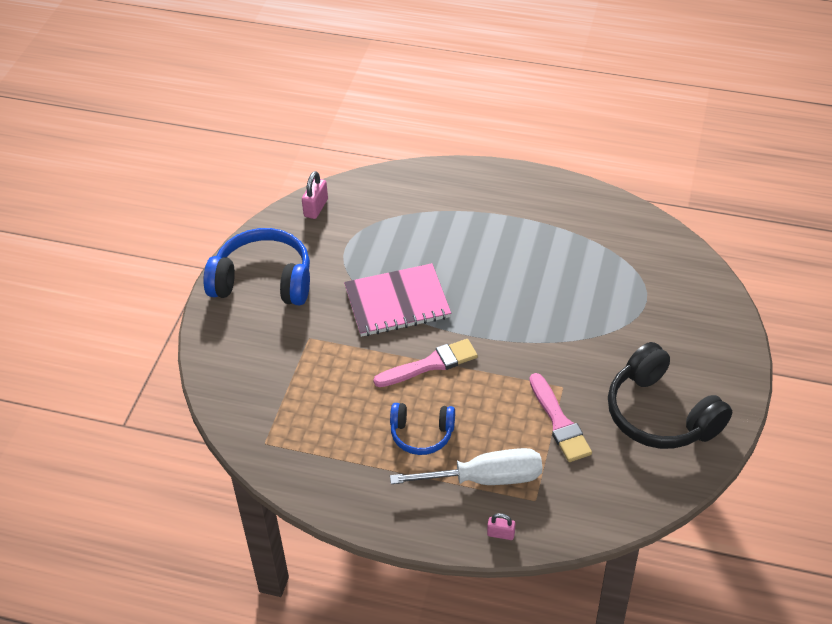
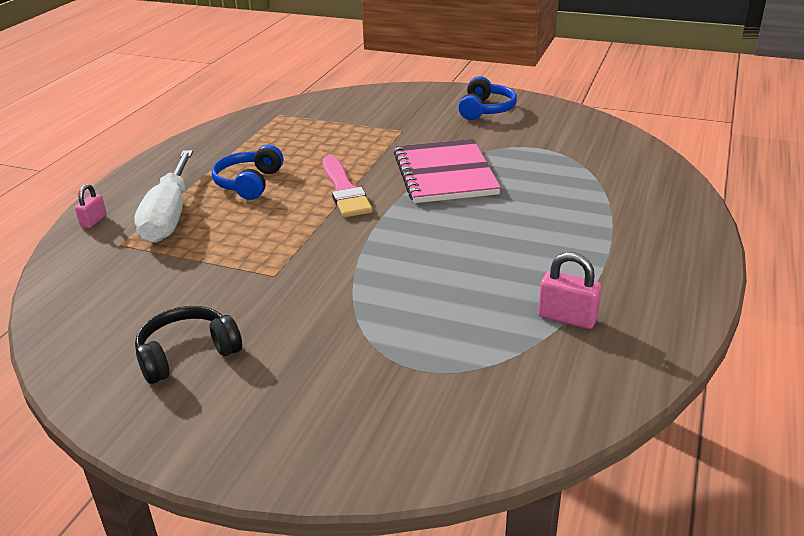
camera: 95 degrees right, 15 degrees down
blue headphones [203,228,310,305] -> blue headphones [458,76,517,120], size x0.58
pink padlock [302,171,328,219] -> pink padlock moved to [538,252,602,329]
pink brush [529,373,592,462] -> none
black headphones [608,342,732,449] -> black headphones [135,306,242,384], size x0.58

